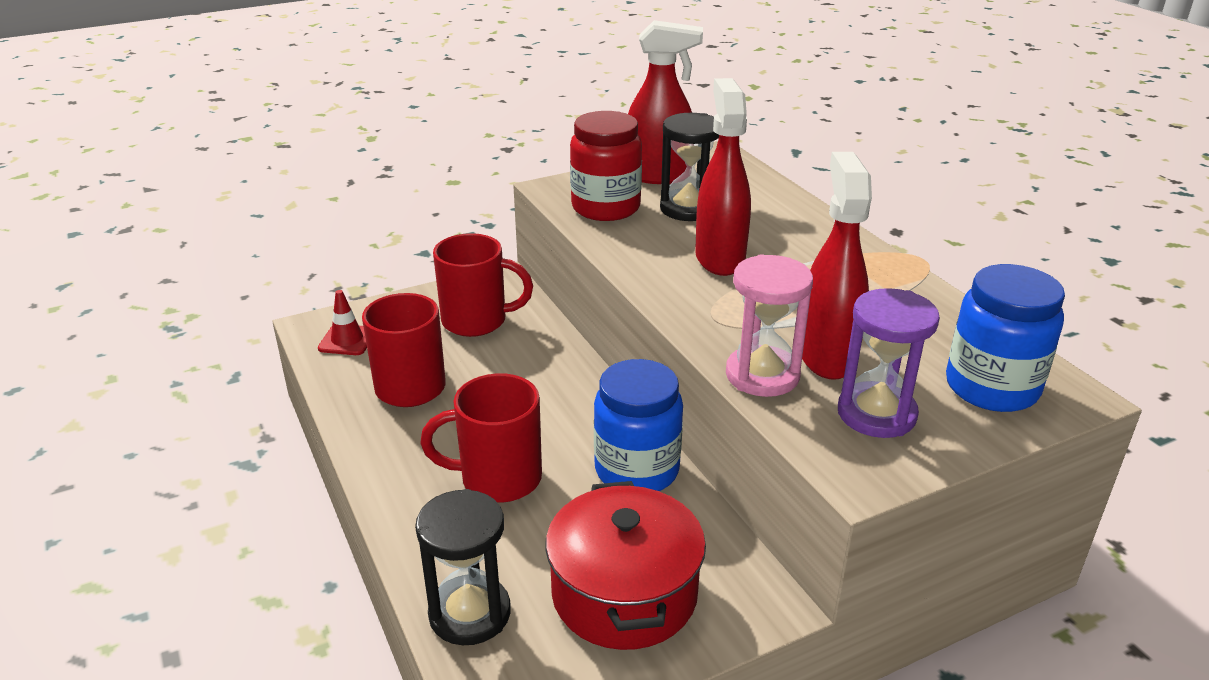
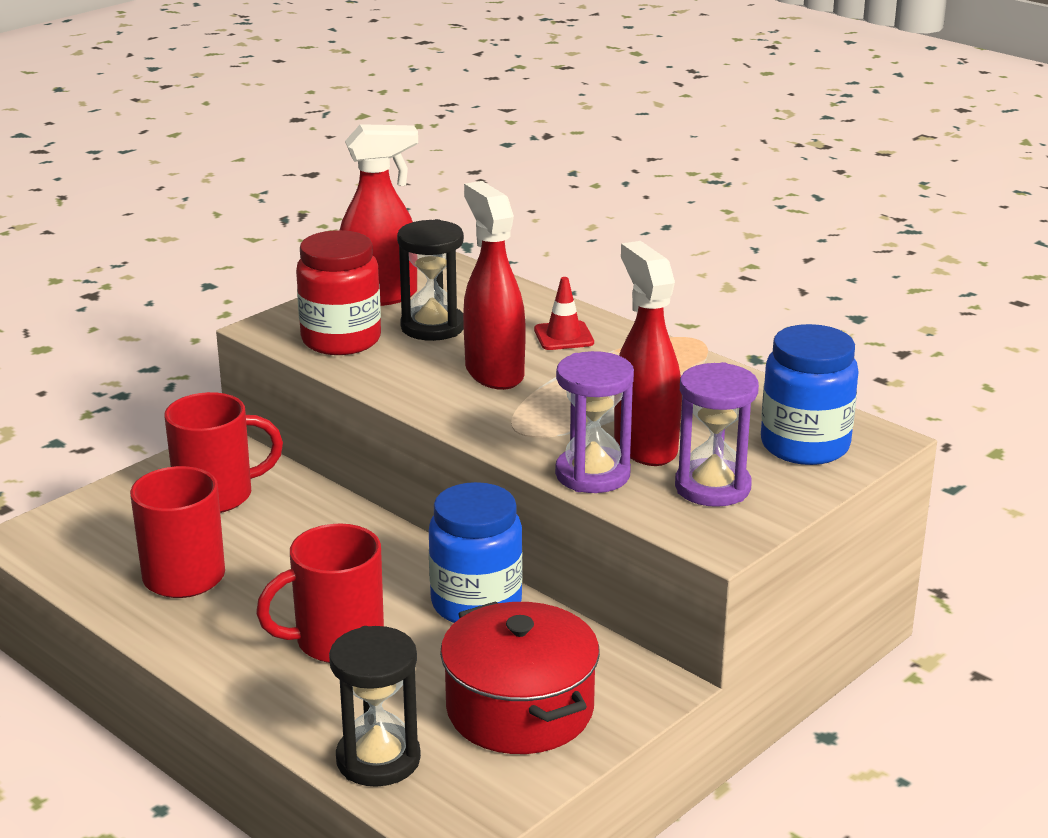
camera: 20 degrees left, 5 degrees down
red traffic cone [318,290,367,355] -> red traffic cone moved to [534,277,594,350]
pink hourglass [726,254,813,397] -> purple hourglass [555,351,634,493]

